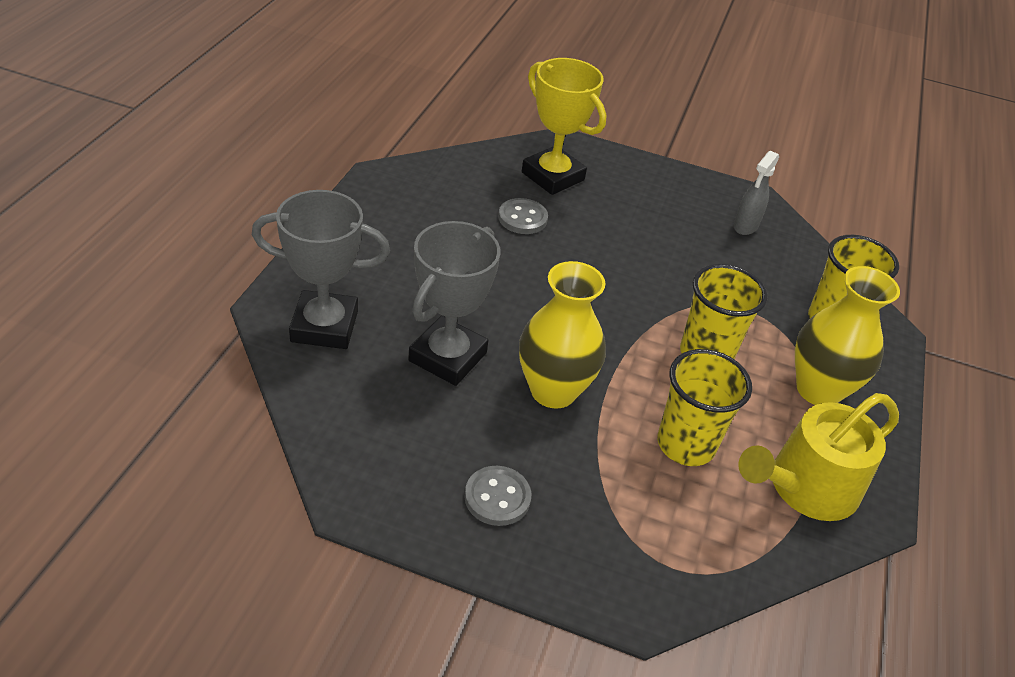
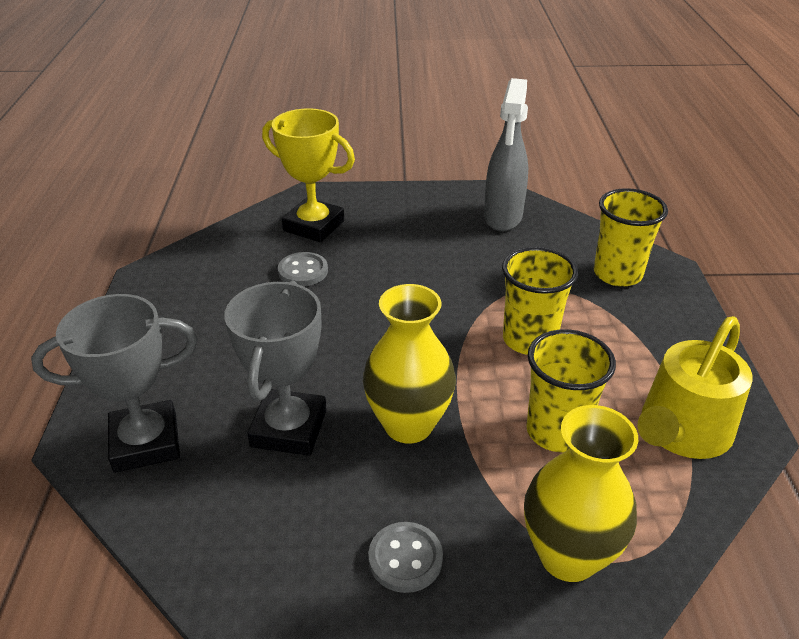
camera: 15 degrees left, 5 degrees down
grey spray bottle [734,151,779,235] -> grey spray bottle [484,78,528,231], size x1.73
yellow vase [795,266,900,405] -> yellow vase moved to [524,405,638,582]

